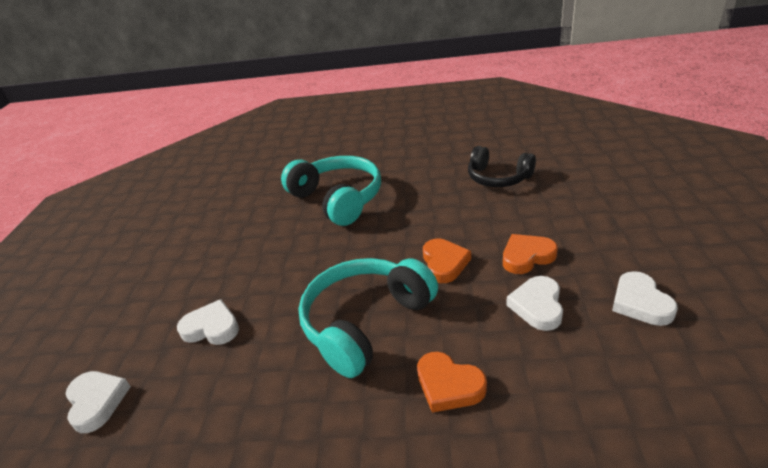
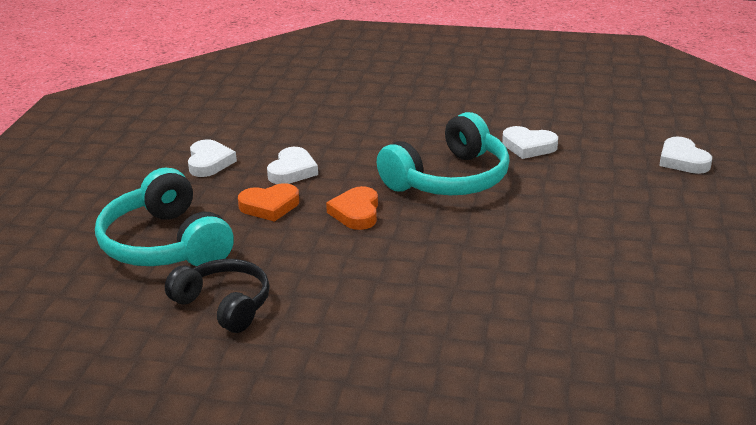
camera: 175 degrees left, 5 degrees down
white heart [177,299,239,345] -> white heart moved to [502,126,558,159]
turquoise headphones [281,156,381,226] -> turquoise headphones moved to [95,168,234,266]
orange heart [417,352,487,413] -> none

